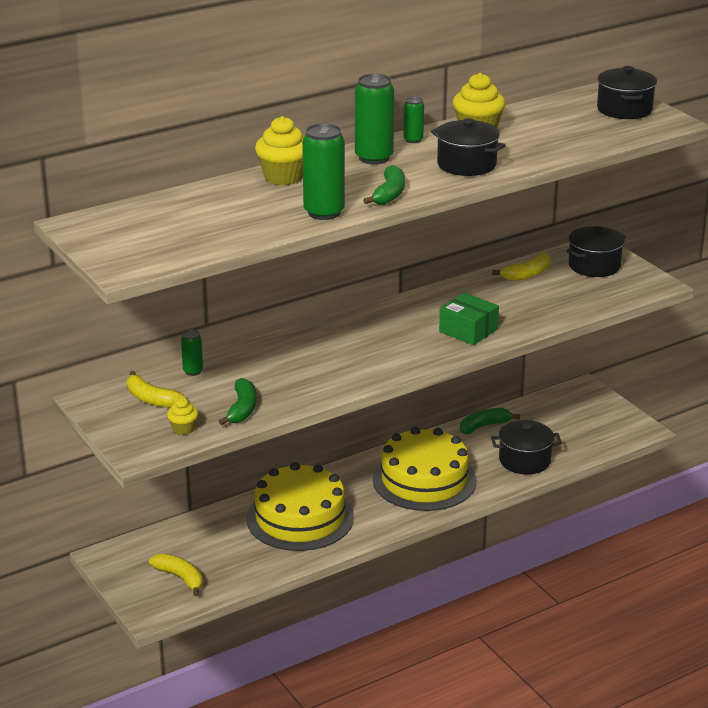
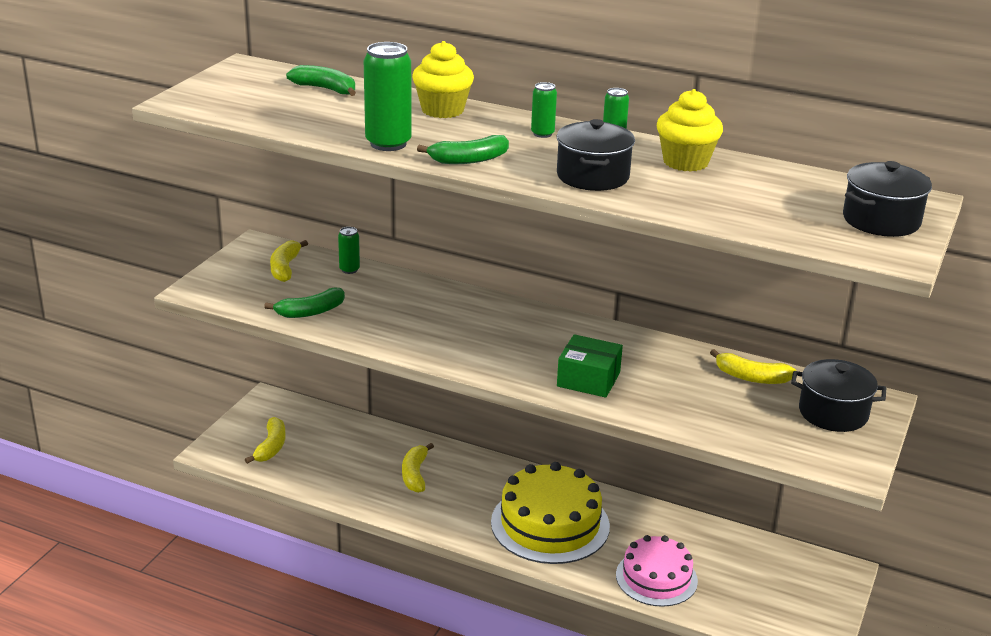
camera: 55 degrees right, 0 degrees up
yellow cupcake [167,398,198,435] -> none
yellow cake [246,462,354,551] -> yellow banana [402,443,434,493]
green can [355,74,394,165] -> green can [531,82,557,138], size x0.53
green box [439,293,499,345] -> green box turned 75 degrees counterclockwise [557,334,623,398]
green banana [460,408,520,434] -> green banana moved to [286,65,356,96]
black pot [491,420,562,474] -> pink cake [616,535,698,607]

